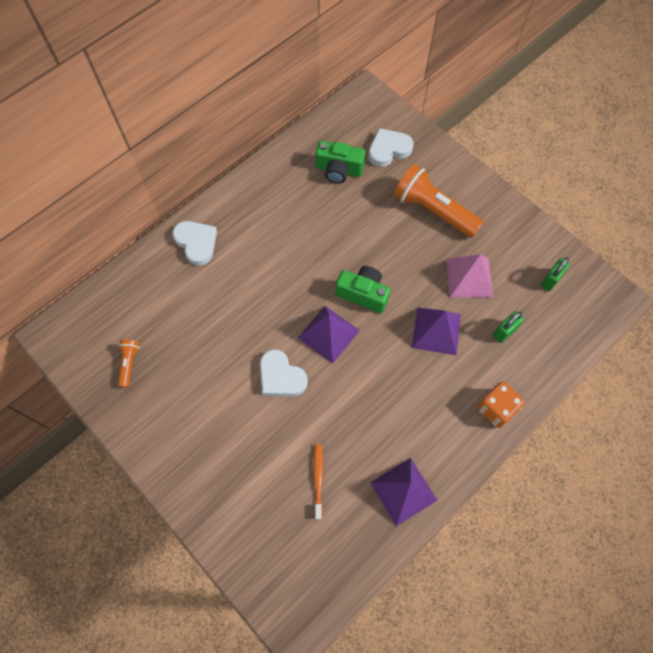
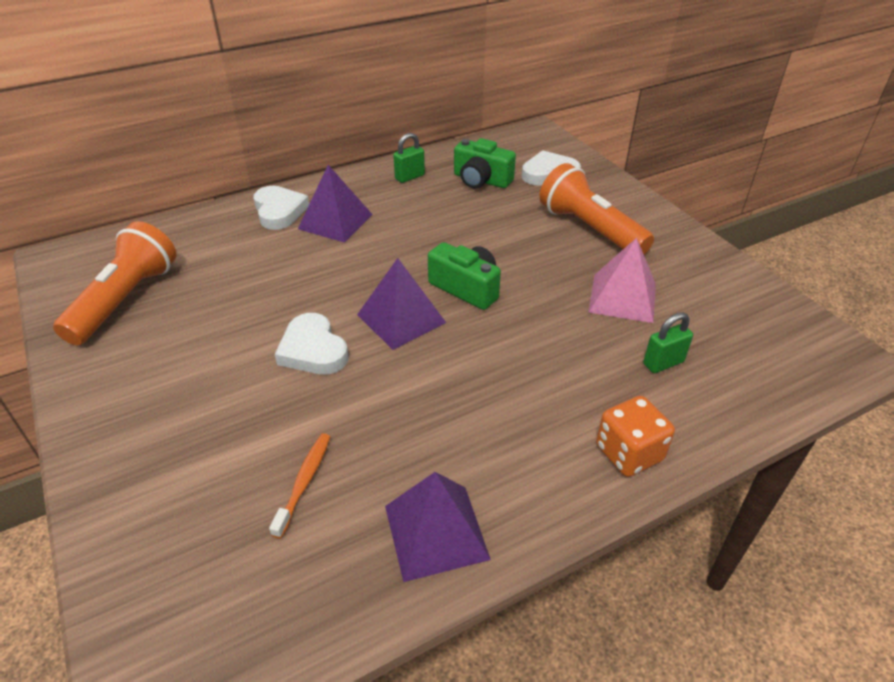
camera: 15 degrees right, 25 degrees down
orange flashlight [118,340,140,388] -> orange flashlight [53,221,176,345], size x2.12
purple pyramid [412,308,461,355] -> purple pyramid moved to [298,165,373,243]
green padlock [541,257,570,291] -> green padlock moved to [393,133,425,183]

